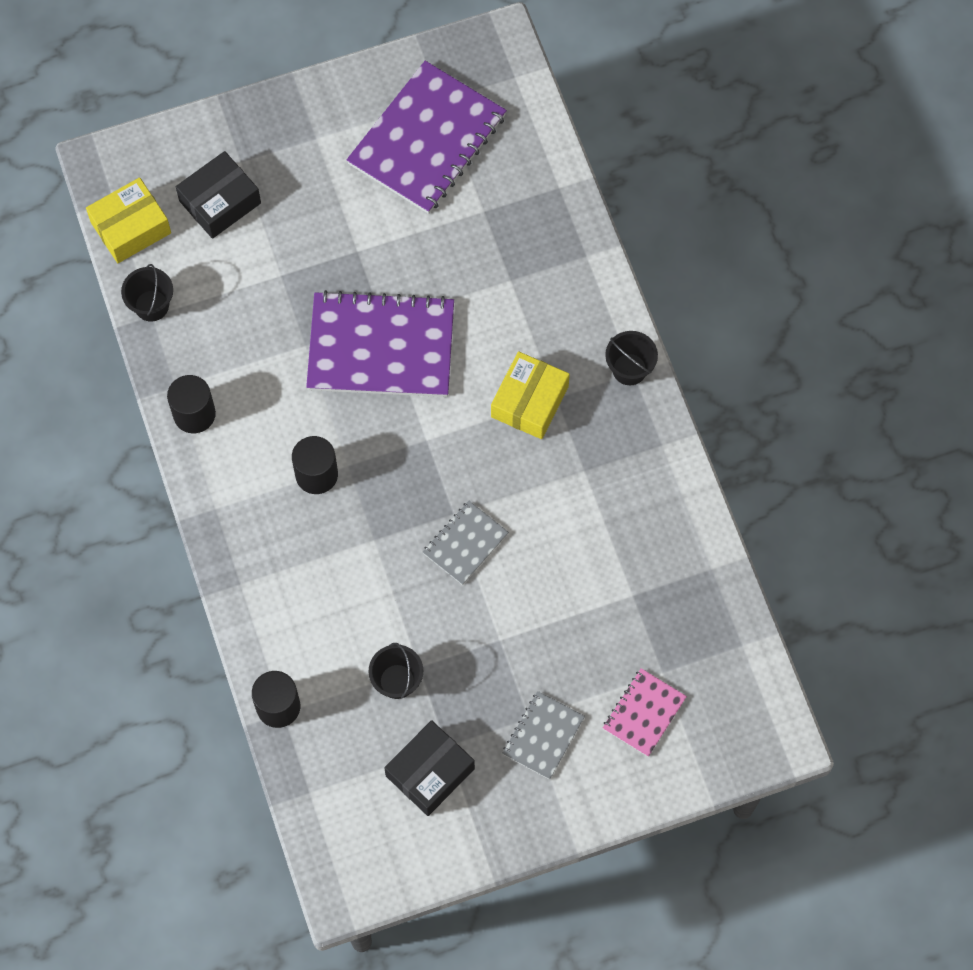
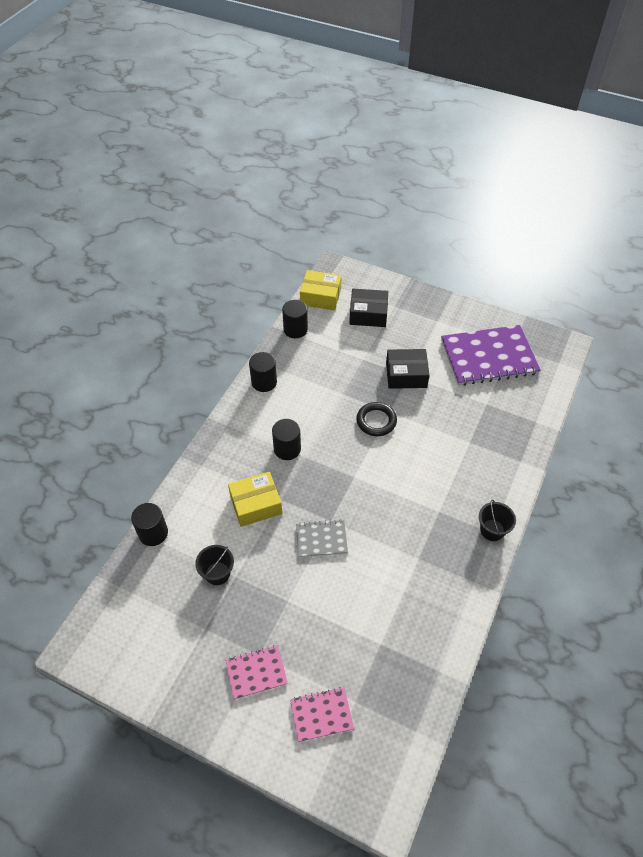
camera: 45 degrees right, 15 degrees down
black bucket [121,264,173,322] -> black cylinder [282,300,308,338]
purple notebook [306,290,454,397] -> black ring [356,402,397,436]
black box [384,720,475,816] -> black box moved to [386,349,430,389]
yellow box [491,351,570,439] -> yellow box moved to [228,472,282,527]
grey notebook [502,691,585,780] -> pink notebook [225,645,288,700]

